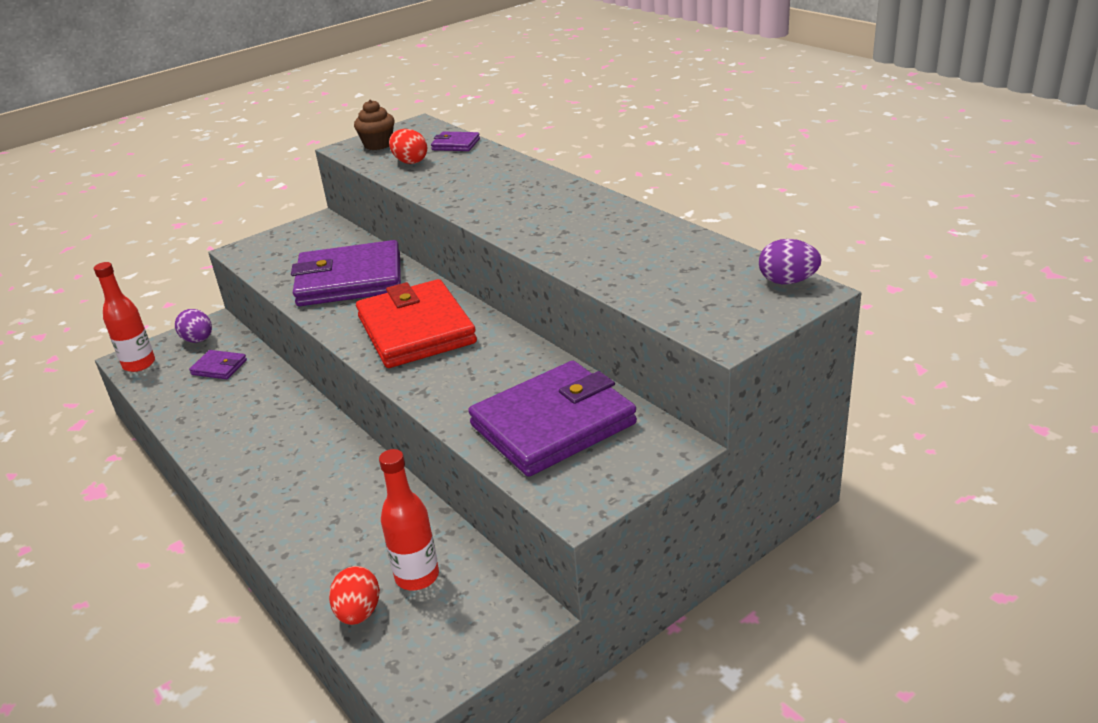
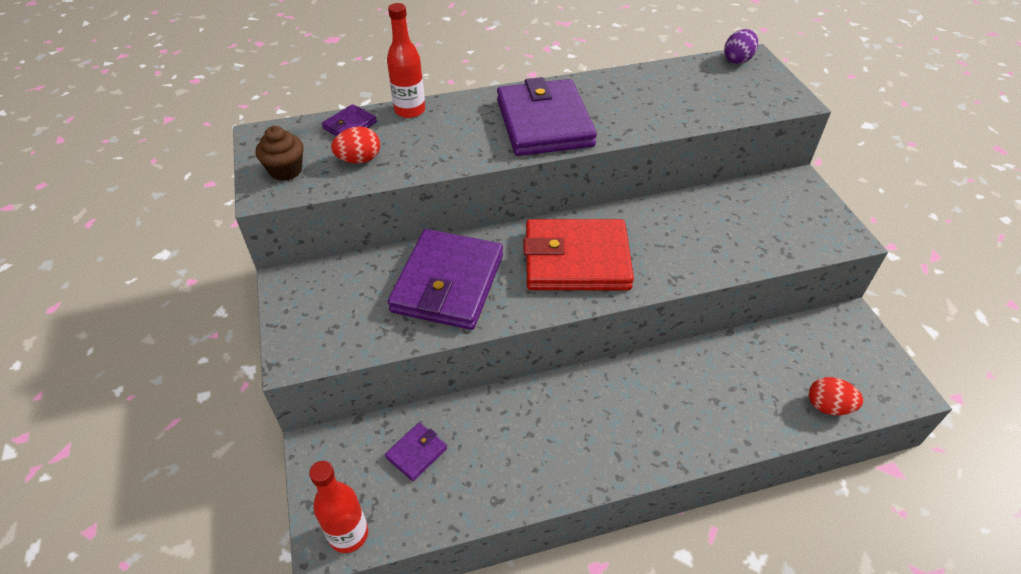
camera: 70 degrees left, 15 degrees up
purple egg [175,309,212,343] -> none
red bottle [379,449,439,590] -> red bottle moved to [387,3,425,118]
purple wallet [468,361,637,477] -> purple wallet moved to [497,77,597,156]

